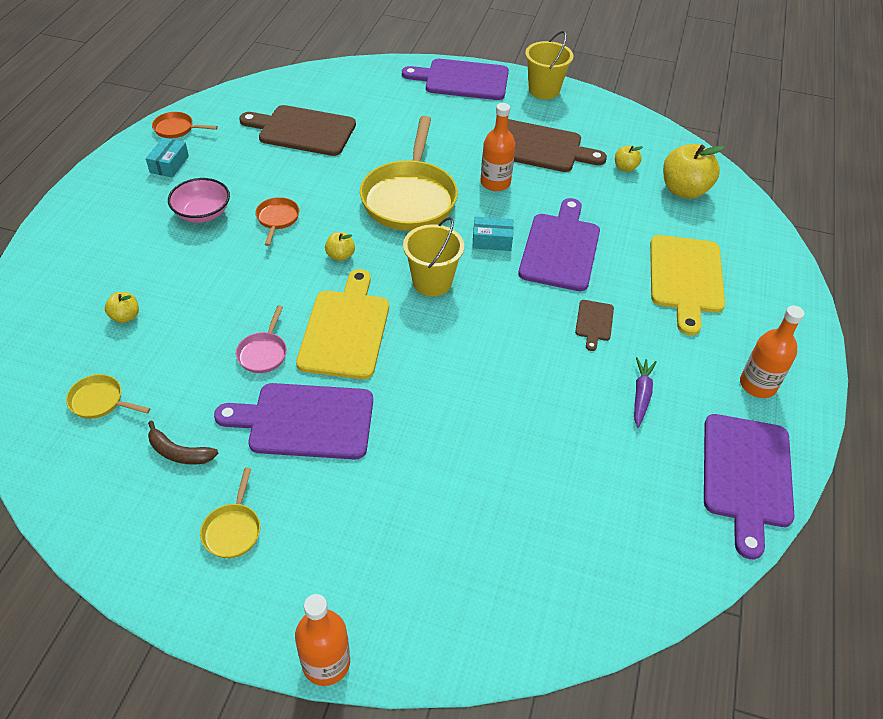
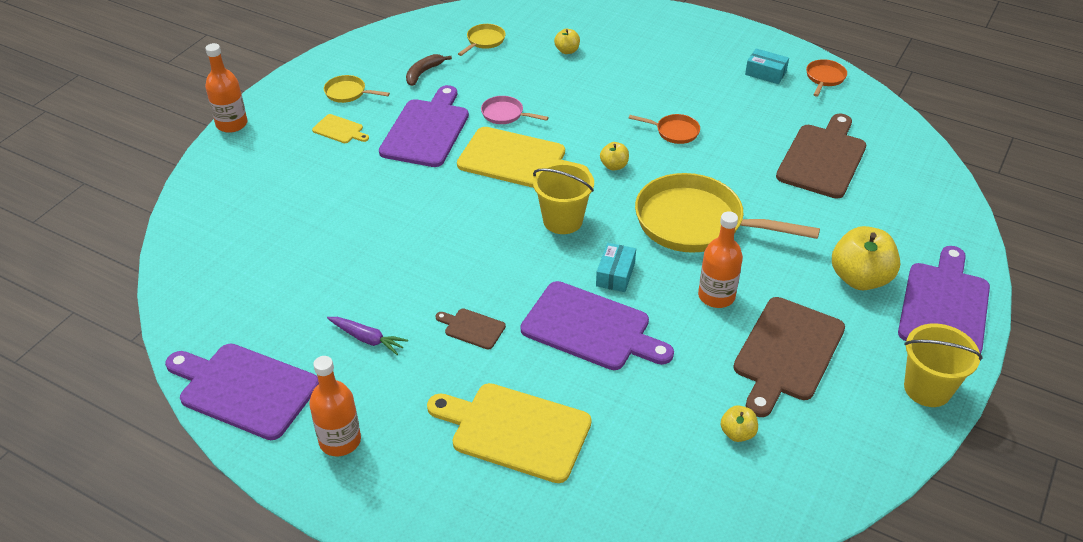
camera: 105 degrees right, 5 degrees down
pink bowl [168,178,230,223] -> none
yellow apple [663,144,725,199] -> yellow apple moved to [832,226,900,290]
none -> yellow cutting board [312,114,369,143]

